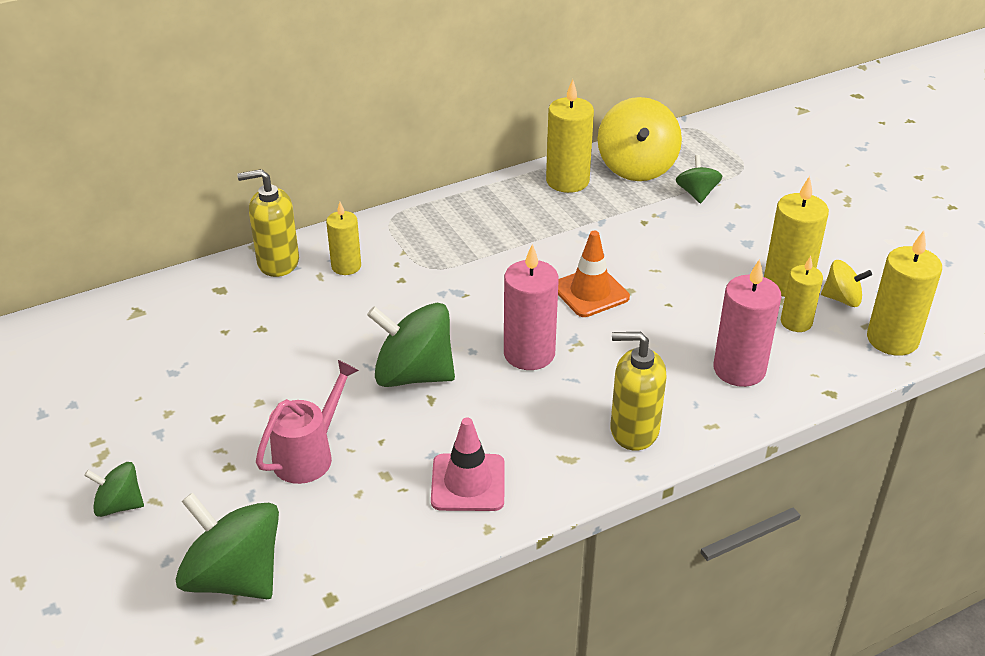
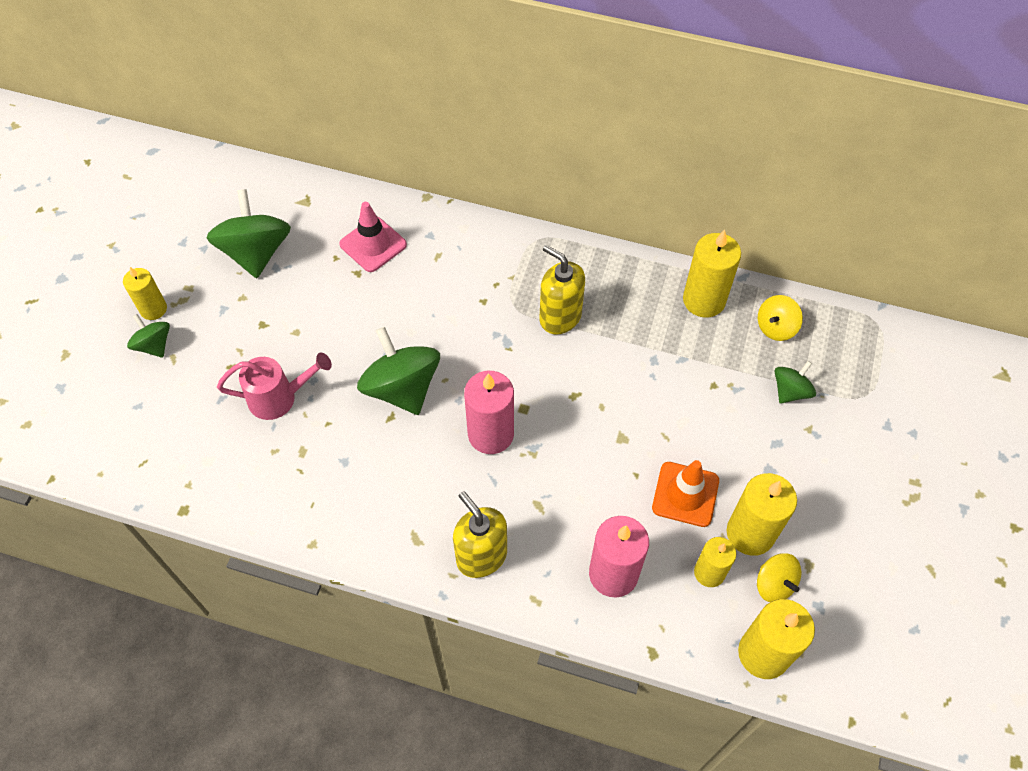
camera: 45 degrees right, 20 degrees up
green spinning top [176,492,279,599] -> green spinning top moved to [206,189,291,278]
yellow soap dispenser [237,169,299,277] -> yellow soap dispenser moved to [539,245,585,334]
yellow candle [326,202,361,275] -> yellow candle moved to [123,267,167,320]
pink traffic cone [431,417,505,511] -> pink traffic cone moved to [339,202,407,272]
orange traffic cone [558,231,630,317] -> orange traffic cone moved to [652,460,719,527]
yellow spinning top [598,97,682,181] -> yellow spinning top [758,295,803,341], size x0.54

